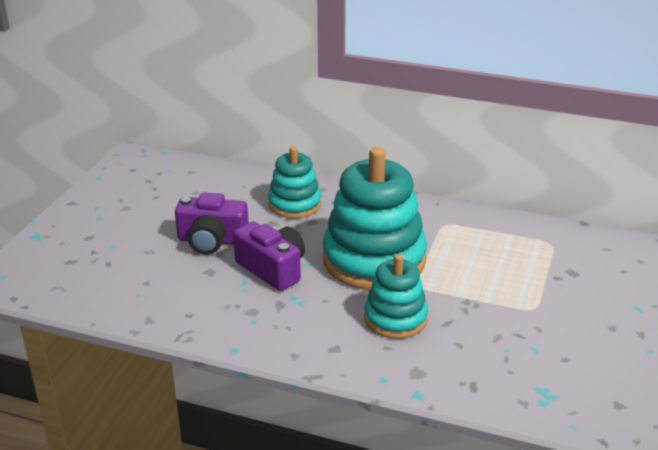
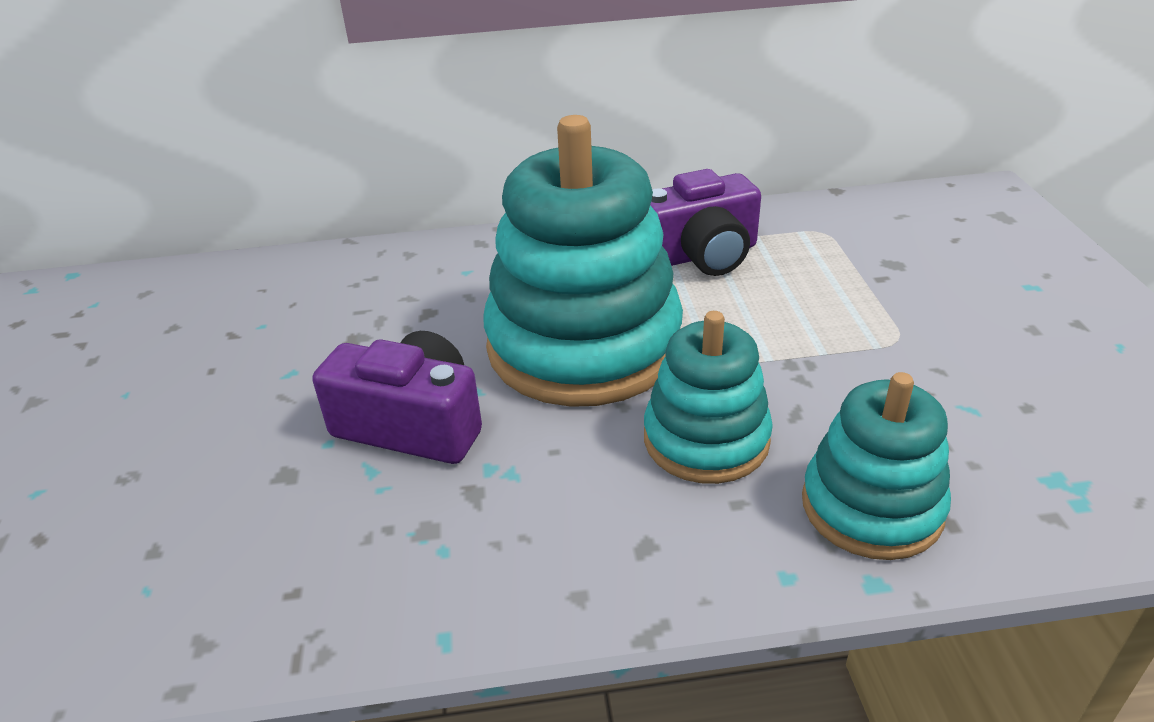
camera: 25 degrees left, 5 degrees up
purple camera [175,193,248,254] -> purple camera moved to [650,169,761,276]
turquoise stacking toy [268,146,321,218] -> turquoise stacking toy moved to [802,372,951,560]

